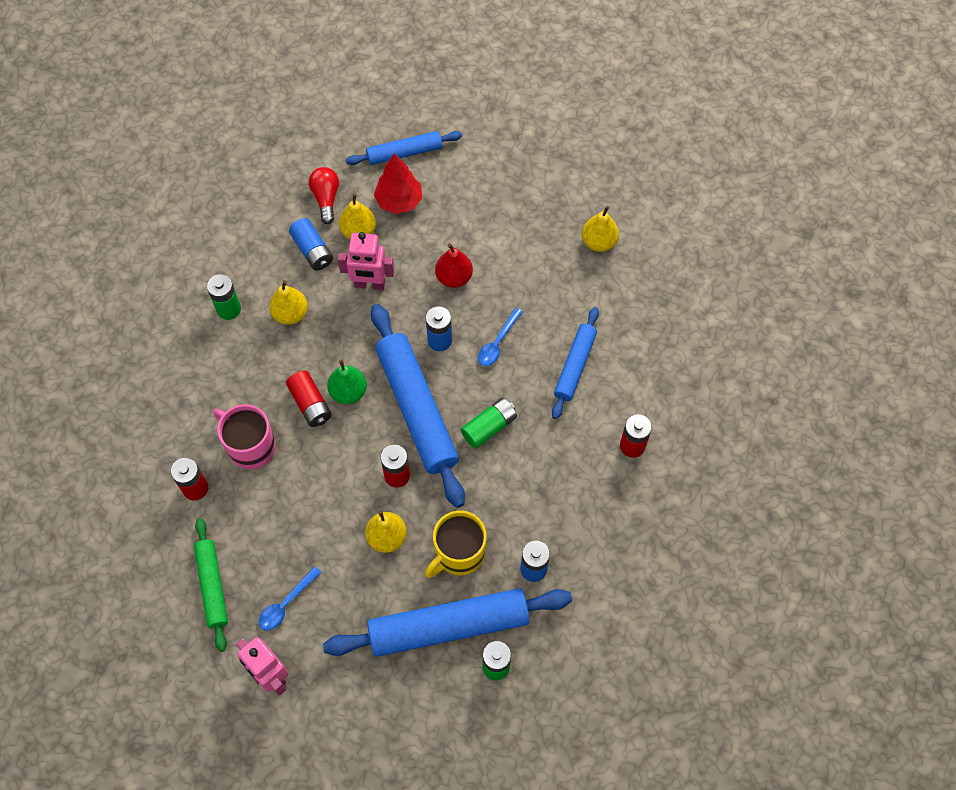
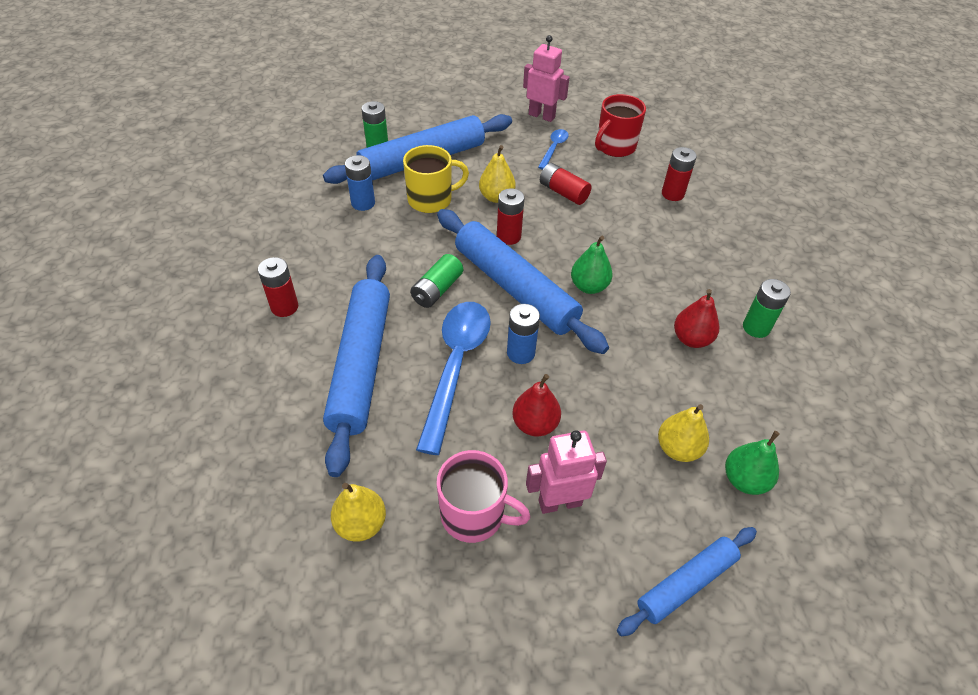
camera: 160 degrees right, 15 degrees down
green rolling pin [194,518,228,652] -> red mug [595,94,646,157]
pink mug [213,404,276,469] -> pink mug moved to [436,450,530,543]
yellow pear [269,280,308,325] -> red pear [674,289,719,348]
red battery [286,371,332,427] -> red battery moved to [540,163,592,205]
blue battery [289,218,333,270] -> none
red light bulb [309,167,339,224] -> green pear [725,431,779,495]
pink robot [337,232,394,290] -> pink robot moved to [526,430,607,514]
red tree [374,153,422,214] -> none
yellow mug [425,511,487,578] -> yellow mug turned 45 degrees clockwise [403,145,469,213]
blue spoon [478,308,523,366] -> blue spoon [416,302,491,455], size x2.08
blue rolling pin [552,307,599,419] -> blue rolling pin [323,255,390,477], size x1.78

